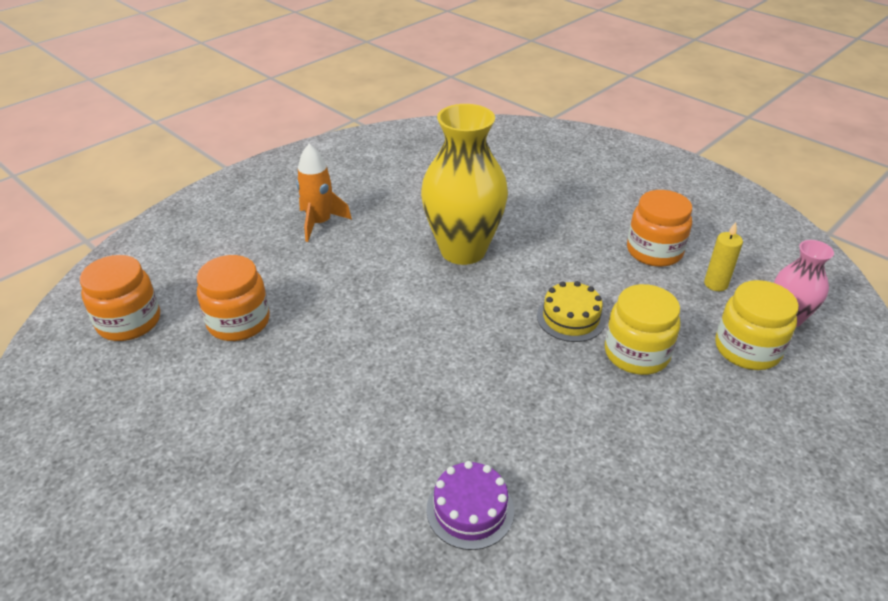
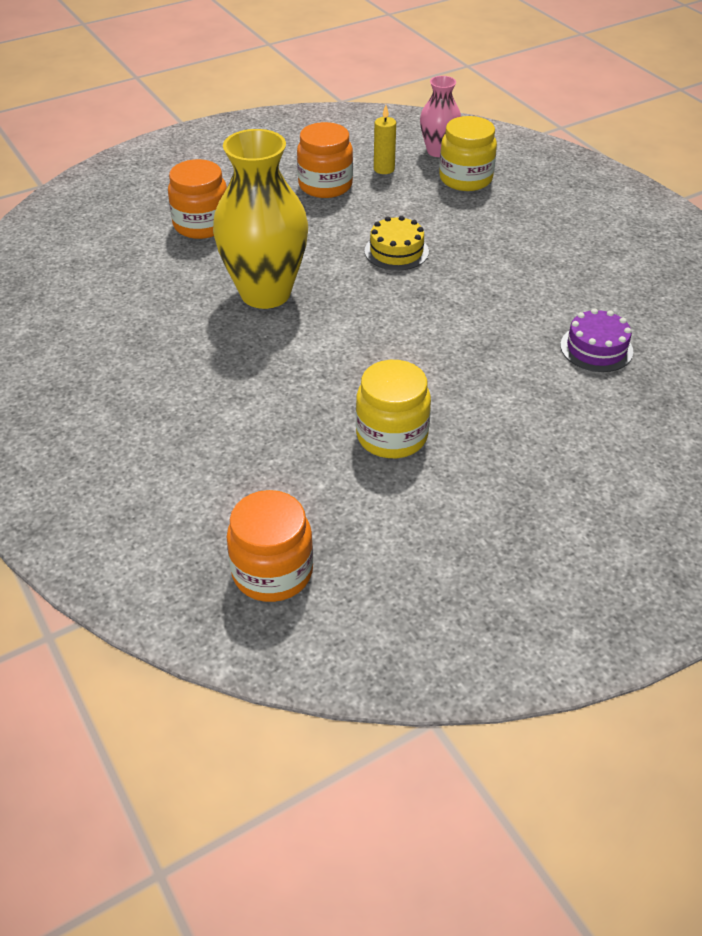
camera: 75 degrees left, 5 degrees up
orange jar [197,255,270,341] -> orange jar moved to [168,159,227,239]
orange rocket [296,144,352,242] -> none
yellow jar [605,284,680,375] -> yellow jar moved to [356,360,431,458]

